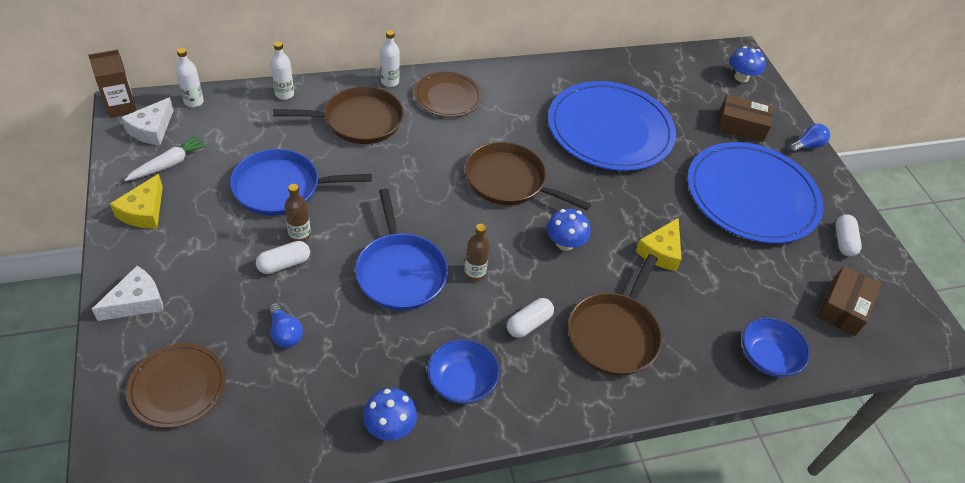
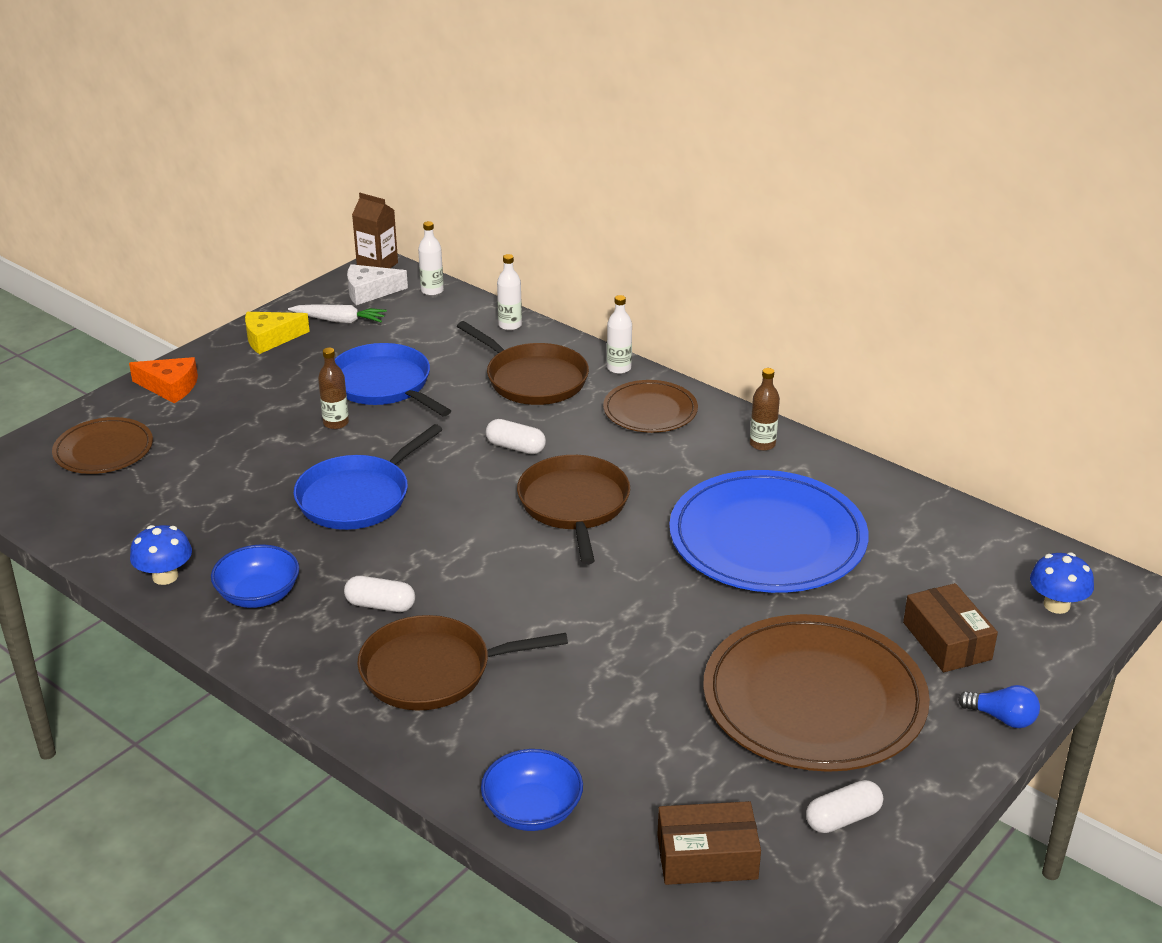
camera: 60 degrees right, 15 degrees down
white cheese [92,266,164,321] -> orange cheese [129,357,198,403]
white capsule [256,241,310,274] -> white capsule moved to [486,419,546,454]
blue light bulb [268,303,303,348] -> none
brown bottle [464,224,490,282] -> brown bottle moved to [750,368,780,451]
blue mushroom [547,209,591,251] -> none
yellow cheese [635,218,682,271] -> none
blue plate [687,142,824,244] -> brown plate [703,614,930,772]

